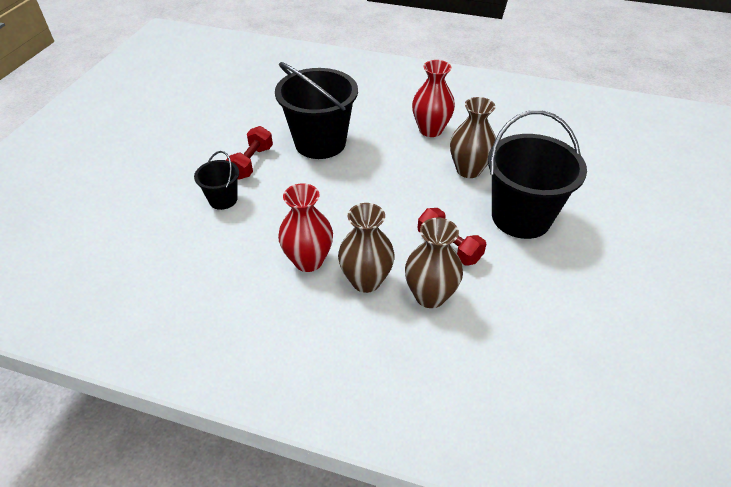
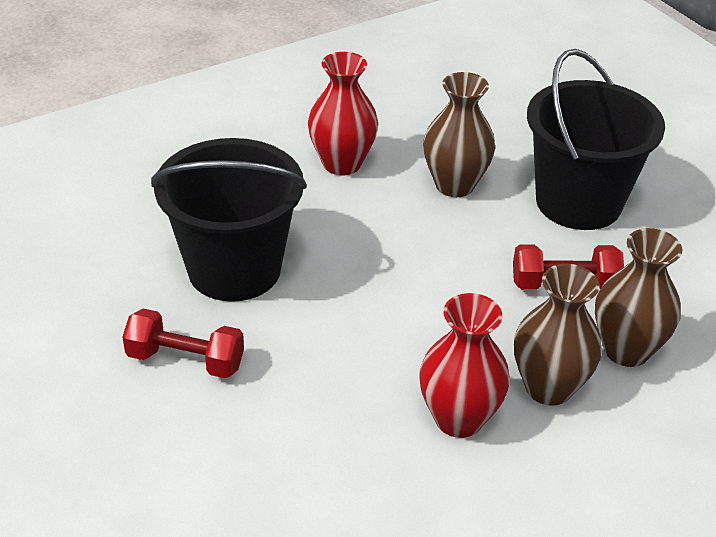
camera: 50 degrees left, 5 degrees down
black bucket [194,151,239,210] -> none
red dumbbell [226,126,273,180] -> red dumbbell turned 45 degrees counterclockwise [123,309,244,378]

